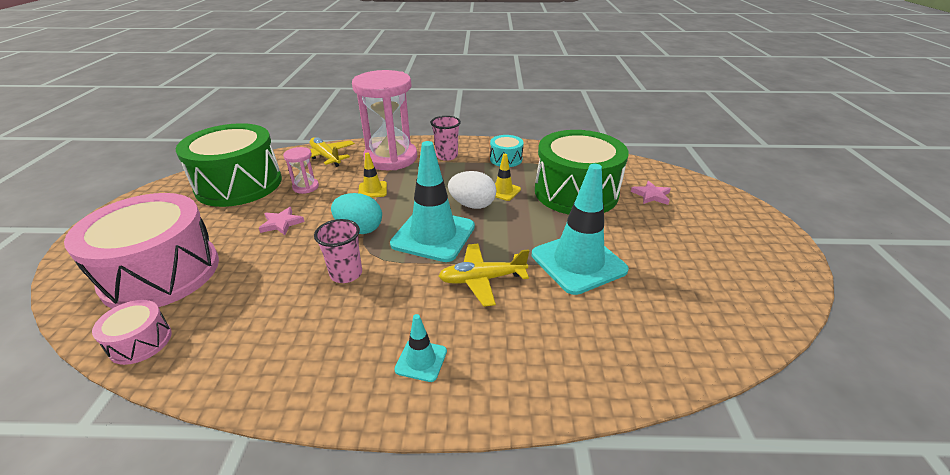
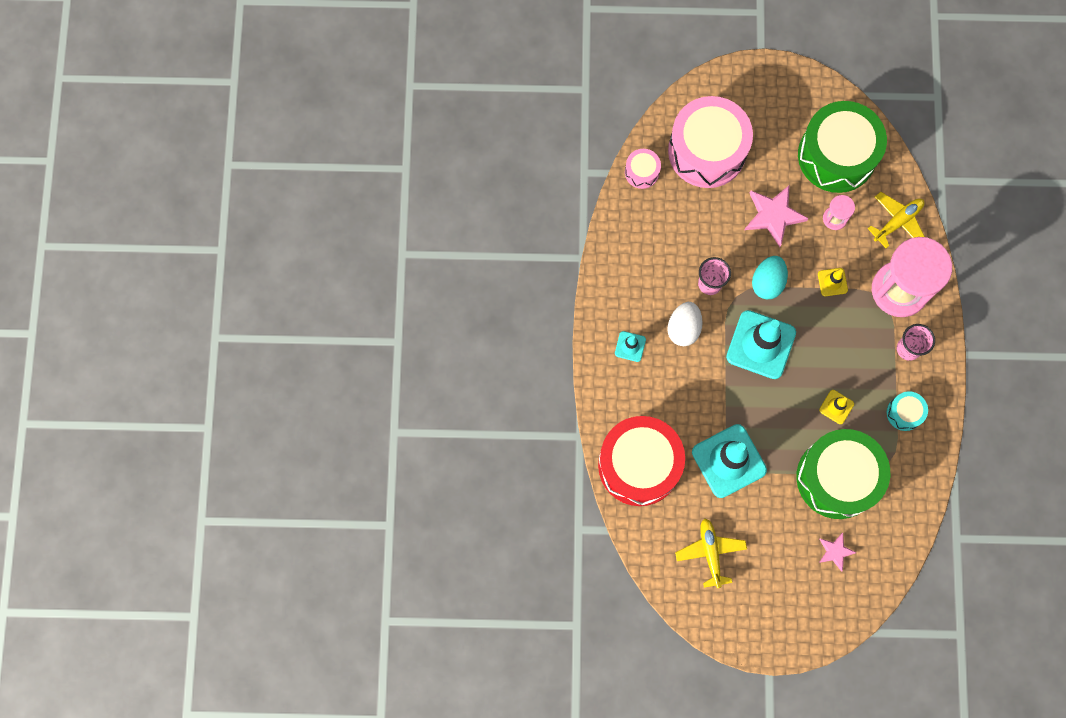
camera: 90 degrees right, 40 degrees up
pink star [259,207,305,235] -> pink star [745,186,809,247], size x1.74
yellow plane [438,244,529,307] -> yellow plane moved to [675,519,747,588]
white egg [448,171,496,209] -> white egg moved to [668,302,703,346]
none -> red drum [598,416,685,506]

